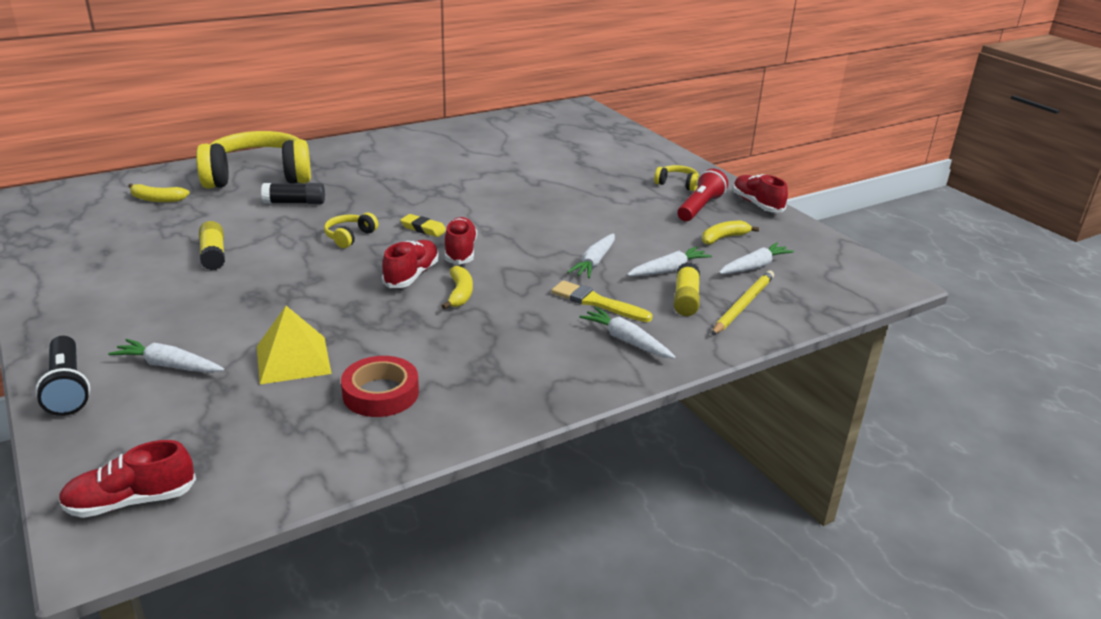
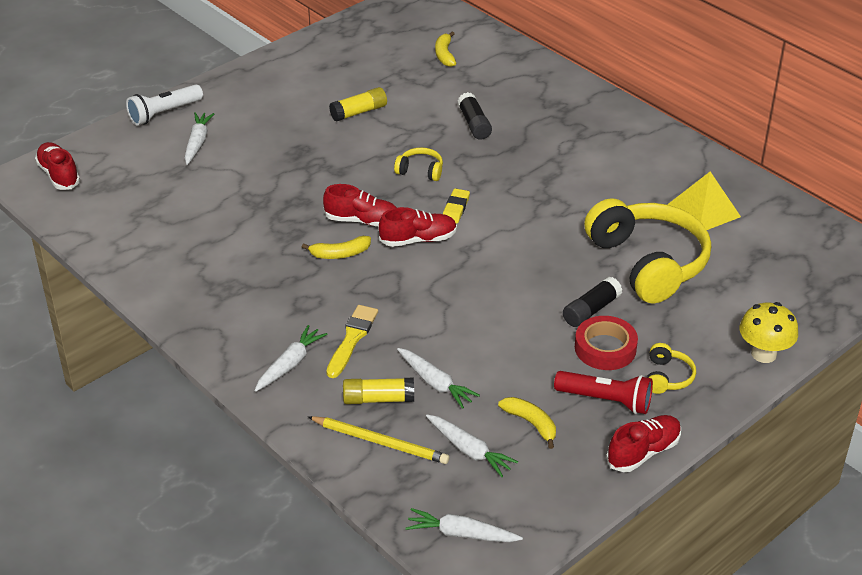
camera: 80 degrees right, 10 degrees up
black flashlight [35,336,90,416] -> white flashlight [126,84,203,125]
yellow headphones [196,131,311,189] -> yellow headphones moved to [584,198,711,303]
yellow pyramid [257,306,332,384] -> yellow pyramid moved to [667,172,741,230]
red tape [341,356,419,417] -> red tape moved to [575,316,638,370]
white carrot [567,233,615,278] -> white carrot moved to [406,508,523,542]
none -> black glue stick [563,277,622,327]
none -> yellow mushroom [739,302,798,363]

